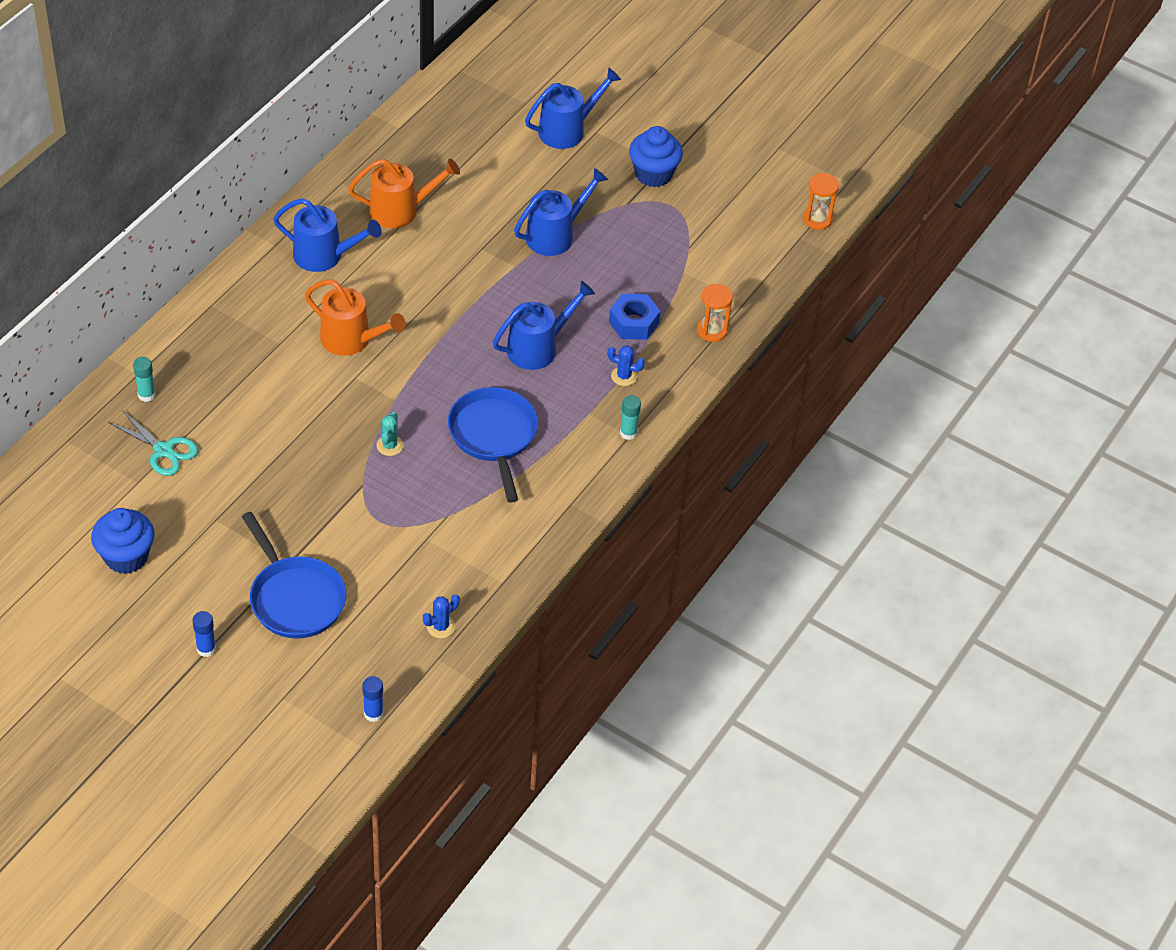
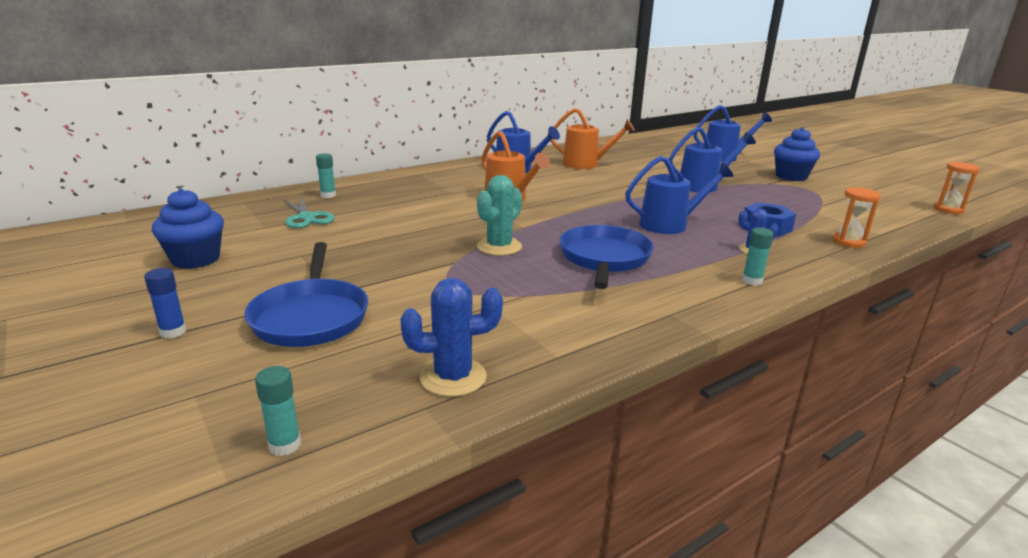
camera: 25 degrees right, 25 degrees down
blue glue stick [362,676,383,722] -> turquoise glue stick [255,366,301,456]
turquoise cactus [376,412,404,456] -> turquoise cactus [477,175,522,256], size x1.68
blue cactus [423,594,460,638] -> blue cactus [400,278,503,397], size x1.68

